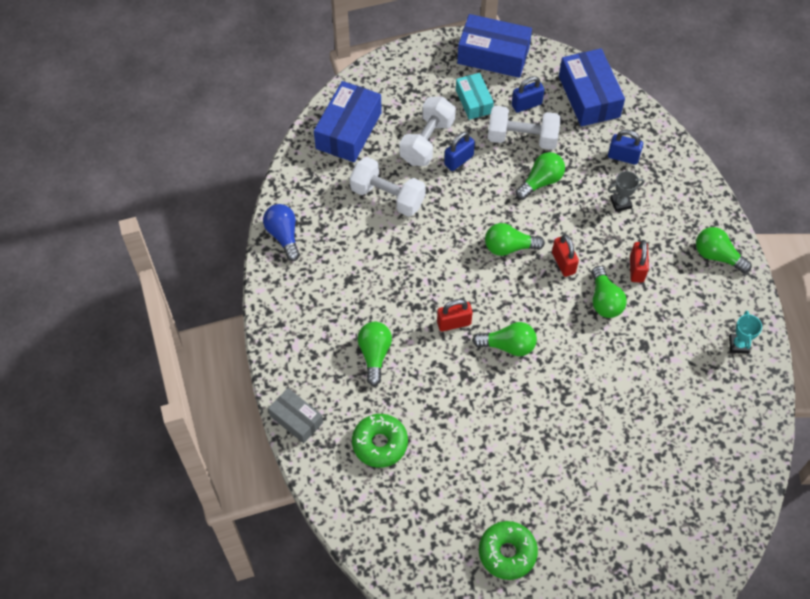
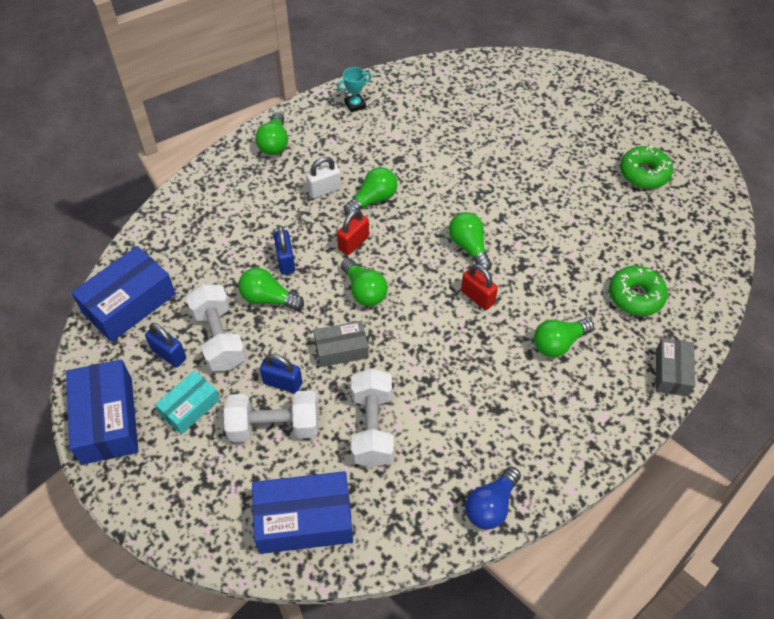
camera: 120 degrees left, 5 degrees down
grey trophy [607,171,645,212] -> none
blue padlock [608,130,643,165] -> blue padlock moved to [274,226,295,274]
red padlock [630,240,649,283] -> white padlock [306,157,341,199]
none -> grey box [313,321,369,367]

